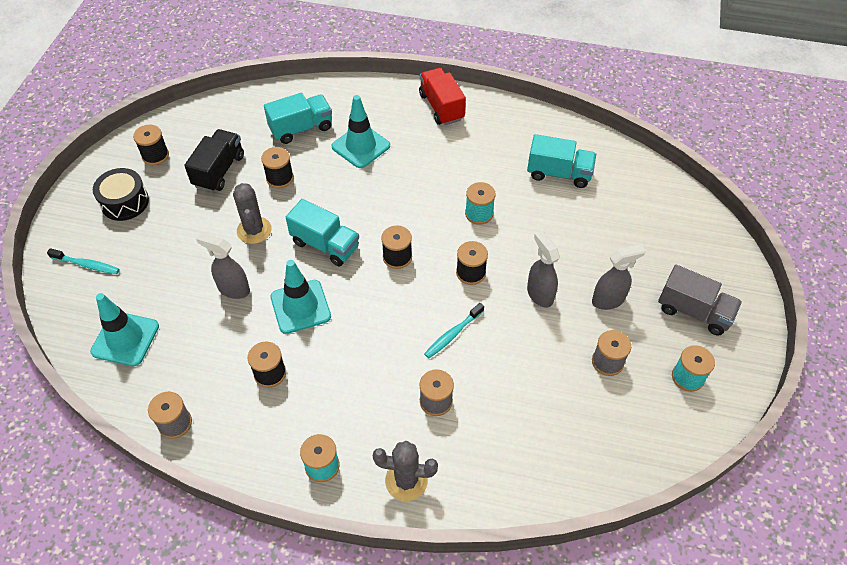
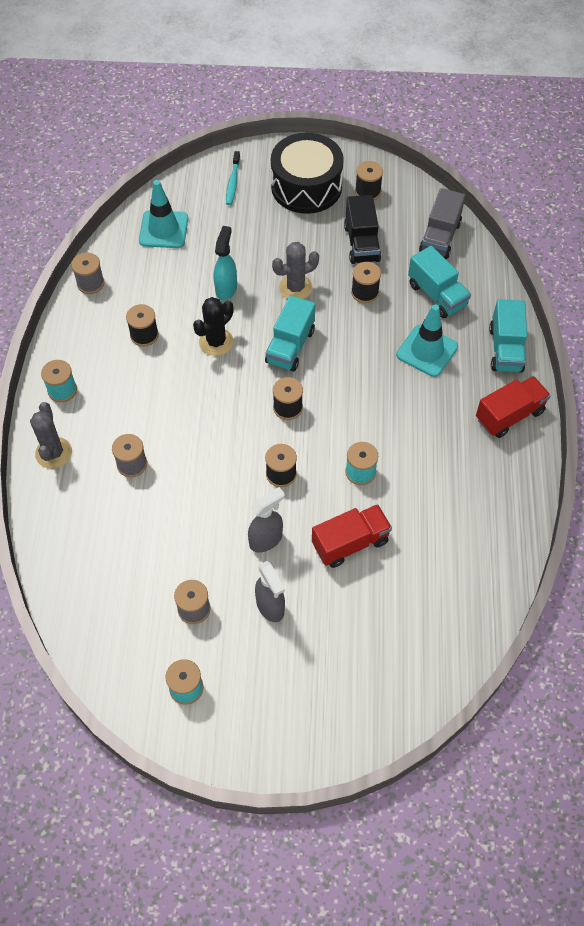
camera: 80 degrees right, 5 degrees up
black drum [93,168,149,221] -> black drum [271,133,344,214], size x1.63
black truck [184,129,244,192] -> black truck turned 75 degrees clockwise [344,195,381,264]
grey spray bottle [196,233,250,299] -> turquoise spray bottle [214,226,237,301]
turquoise traffic cone [270,260,331,334] -> black cactus [193,297,234,356]
turquoise toothbrush [424,303,484,358] -> none
turquoise truck [527,134,596,188] -> turquoise truck moved to [489,299,527,372]
grey truck [658,265,742,336] -> grey truck moved to [419,188,465,259]
none -> red truck [312,504,392,568]

